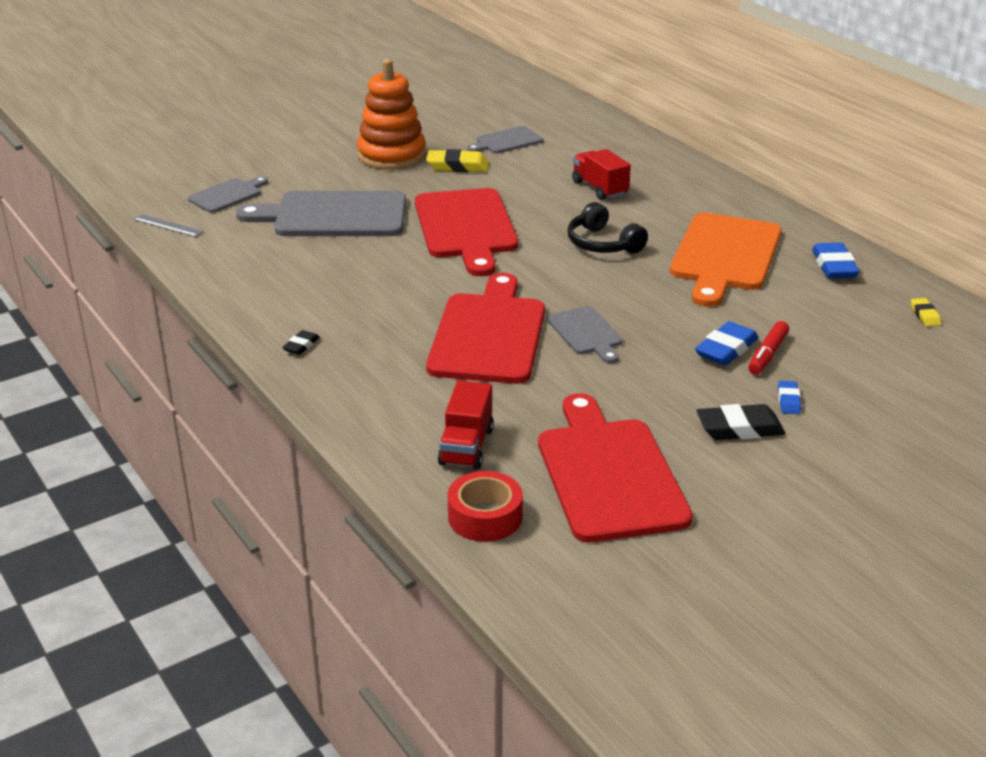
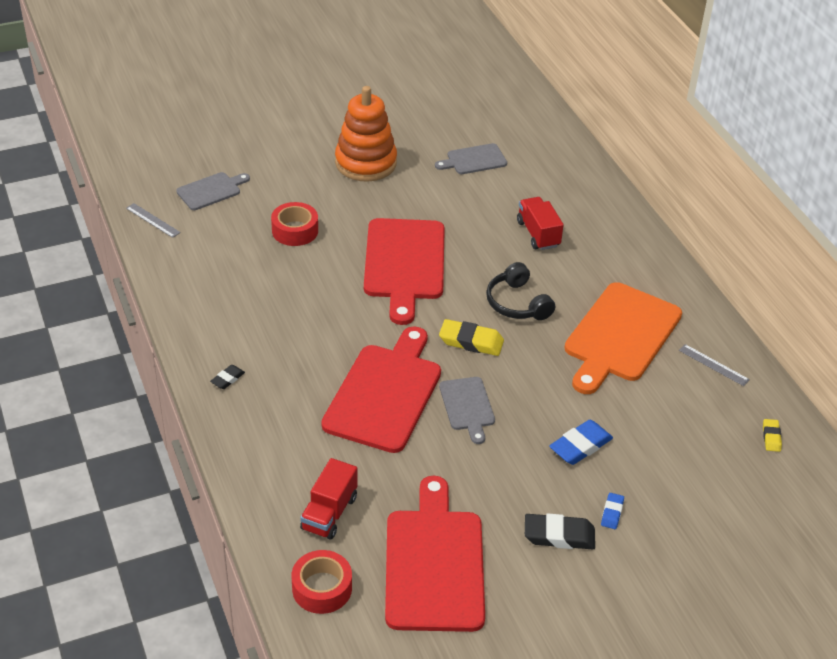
camera: 10 degrees right, 10 degrees up
grey cutting board [236,191,406,236] -> red tape [271,202,318,246]
yellow eraser [426,149,489,172] -> yellow eraser moved to [439,319,504,356]
red marker [748,321,789,375] -> none
blue eraser [812,243,859,279] -> grey ruler [679,344,750,386]

